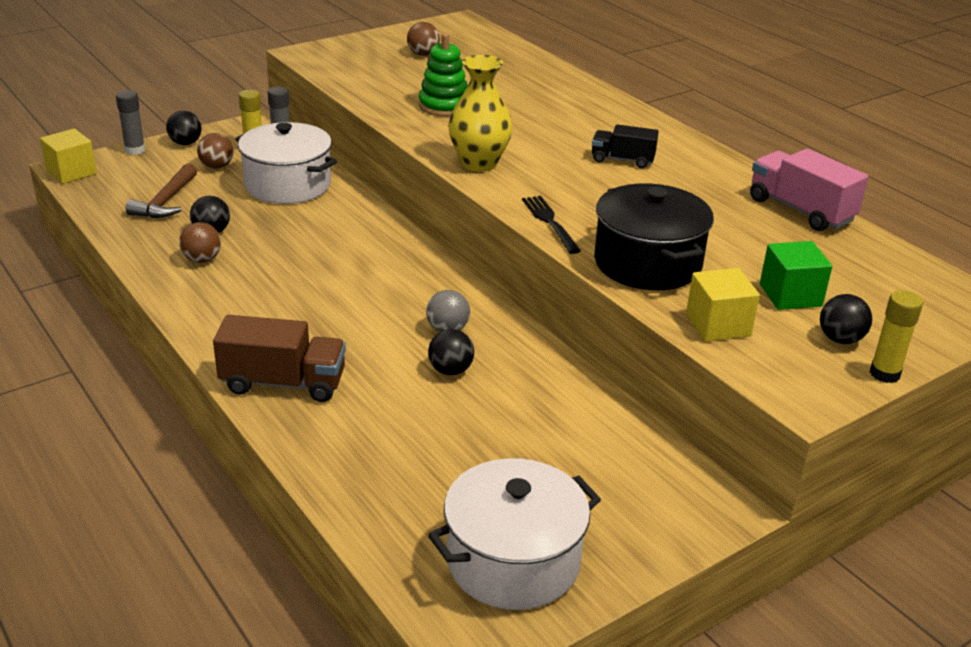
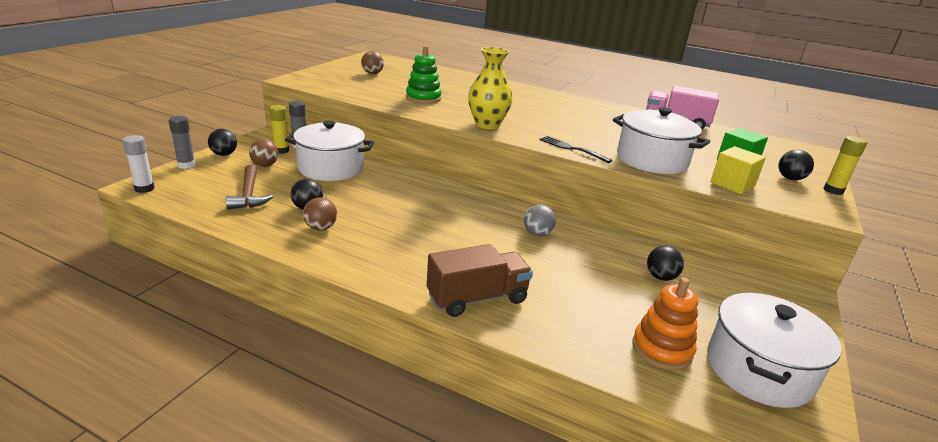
camera: 30 degrees left, 5 degrees down
yellow cube [40,129,97,184] -> white glue stick [123,135,154,193]
black ball [428,329,474,375] -> black ball moved to [647,246,684,281]
black truck [592,124,659,168] -> none
black pot [594,183,714,290] -> white pot [613,107,710,174]
none -> orange stacking toy [632,277,698,370]

